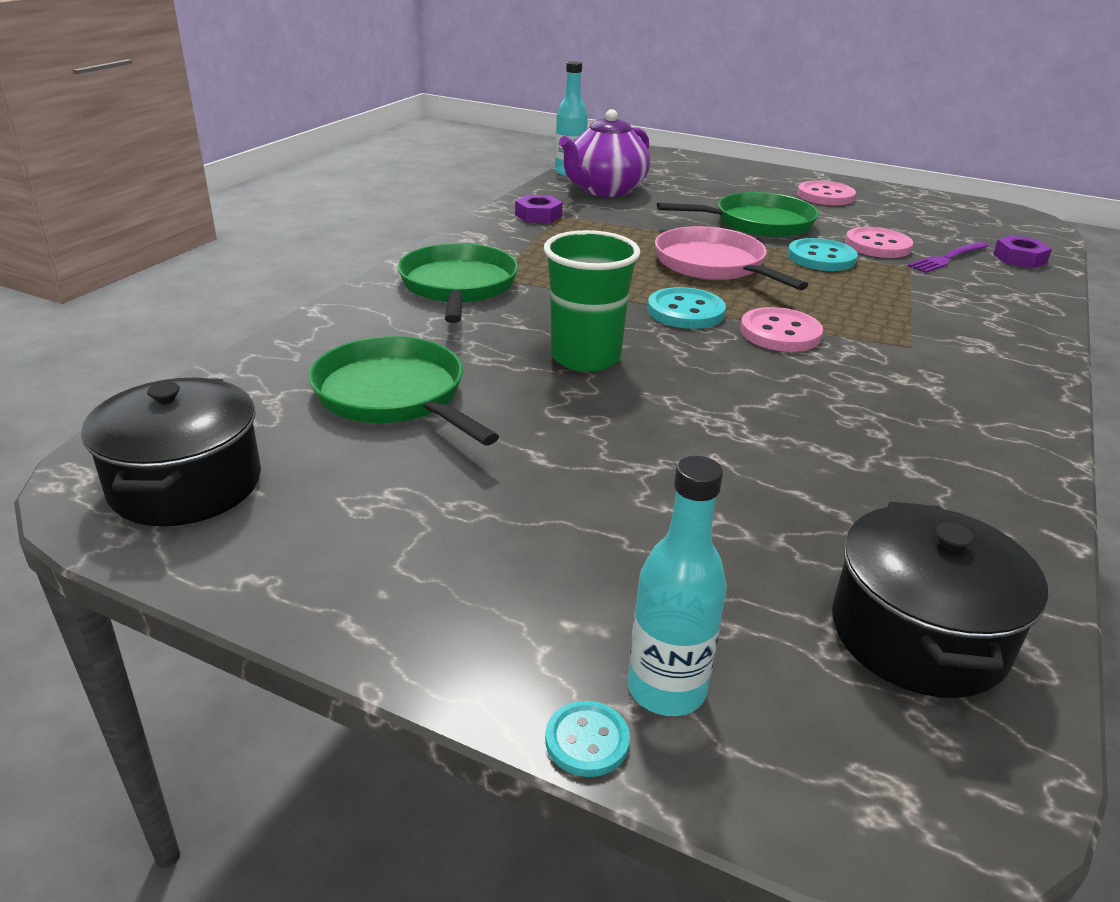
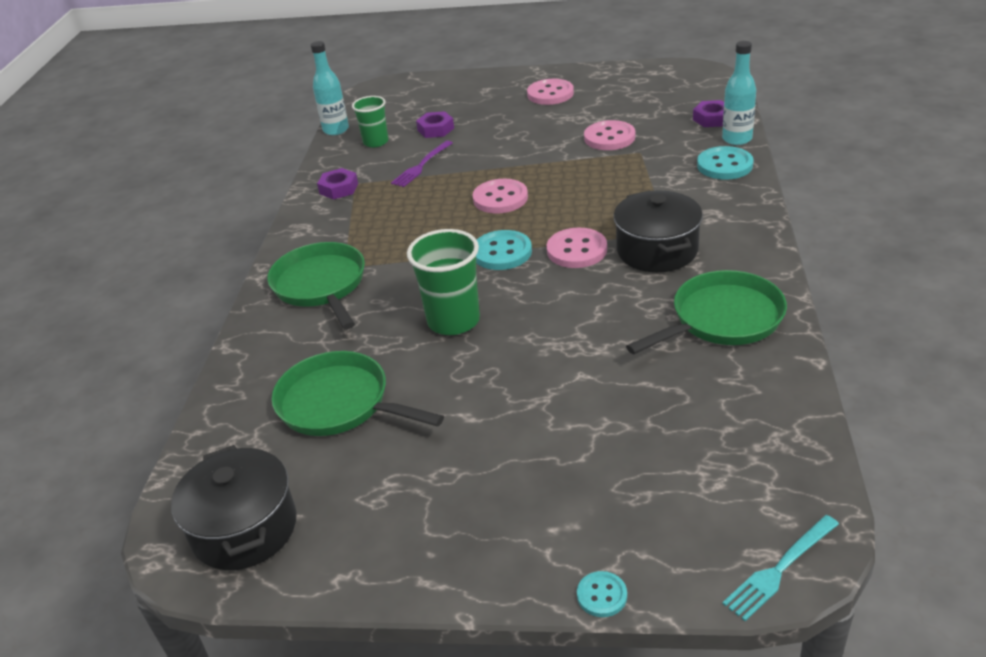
camera: 15 degrees left, 5 degrees up
purple teapot [559,109,650,197] -> green cup [352,96,389,147]
turquoise bottle [628,456,727,716] -> turquoise bottle moved to [722,41,756,145]
pink pan [655,226,808,290] -> pink button [473,179,528,214]
green pan [657,192,819,237] -> green pan moved to [626,270,787,354]
turquoise button [788,238,858,271] -> turquoise button moved to [697,146,754,180]
black pot [832,502,1048,698] -> black pot moved to [613,191,703,272]
purple fork [908,242,989,273] -> purple fork moved to [391,141,453,187]
none -> purple nut [416,111,454,138]
none -> turquoise fork [722,515,839,621]

